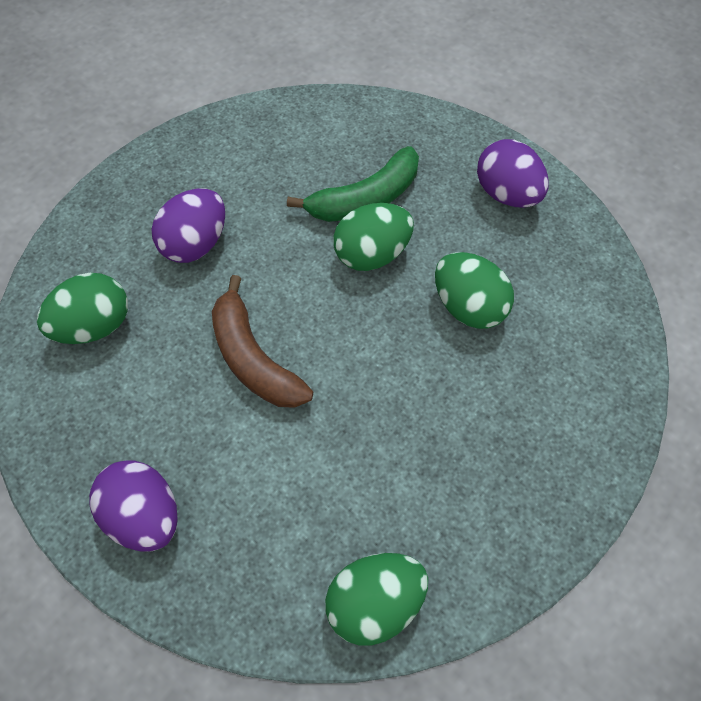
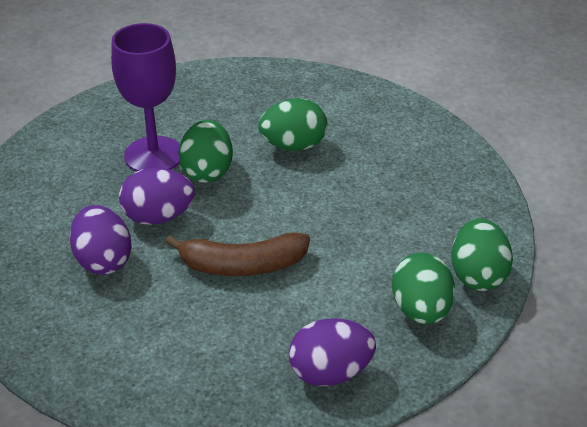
camera: 60 degrees left, 20 degrees down
green egg [37,273,128,344] -> green egg moved to [392,253,455,324]
green banana [287,146,419,222] -> purple goblet [111,23,180,172]
purple egg [477,139,549,208] -> purple egg moved to [119,168,195,225]

